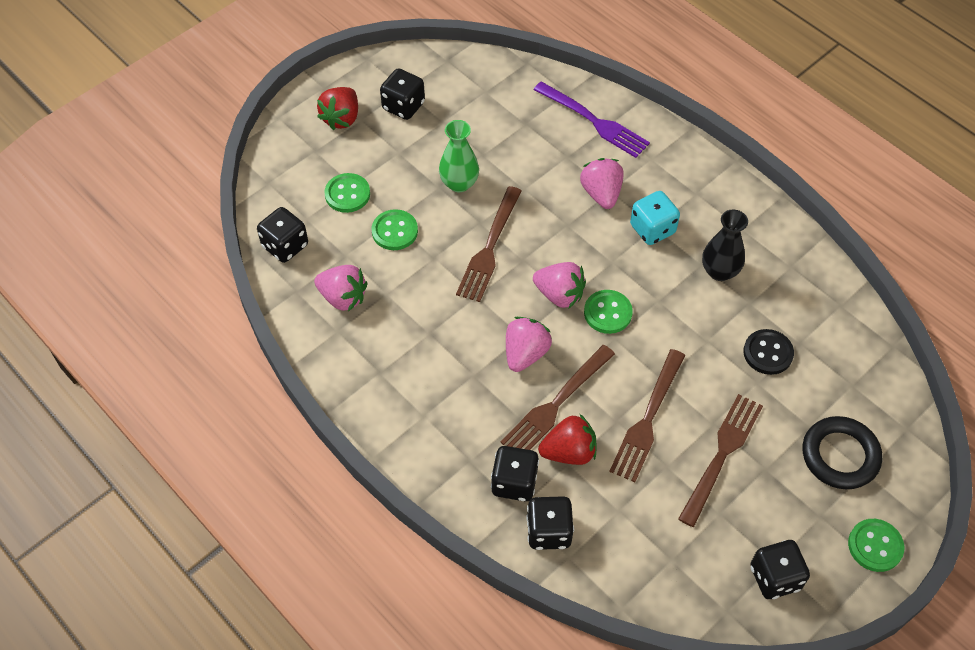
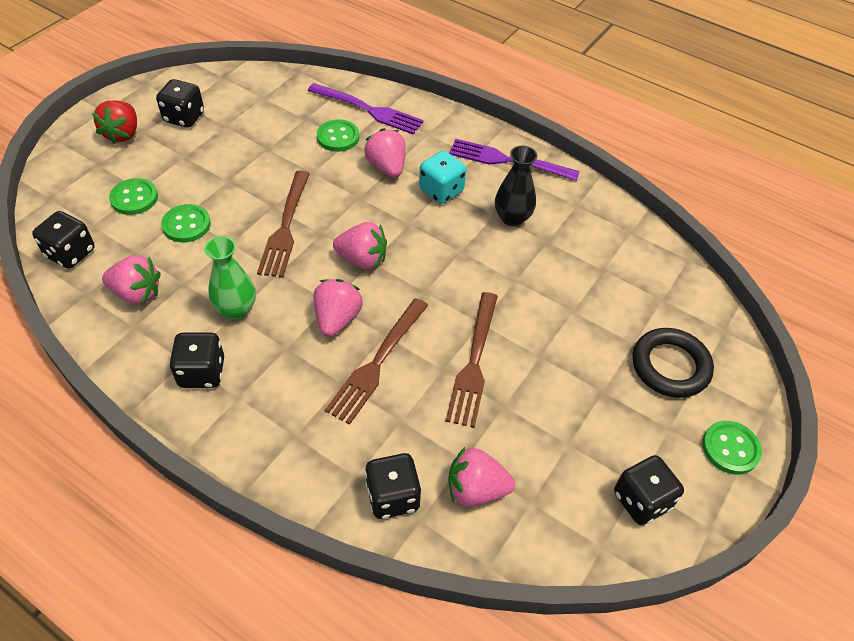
camera: 15 degrees left, 5 degrees down
green vase [439,120,479,192] -> green vase moved to [204,236,256,320]
black dice [491,446,539,501] -> black dice moved to [169,333,224,388]
red strawberry [538,414,597,465] -> none
green button [584,290,633,334] -> green button moved to [317,119,359,152]
brown fork [678,394,763,527] -> none
black button [743,329,794,375] -> none
none -> pink strawberry [448,447,515,507]
none -> purple fork [449,139,580,181]

